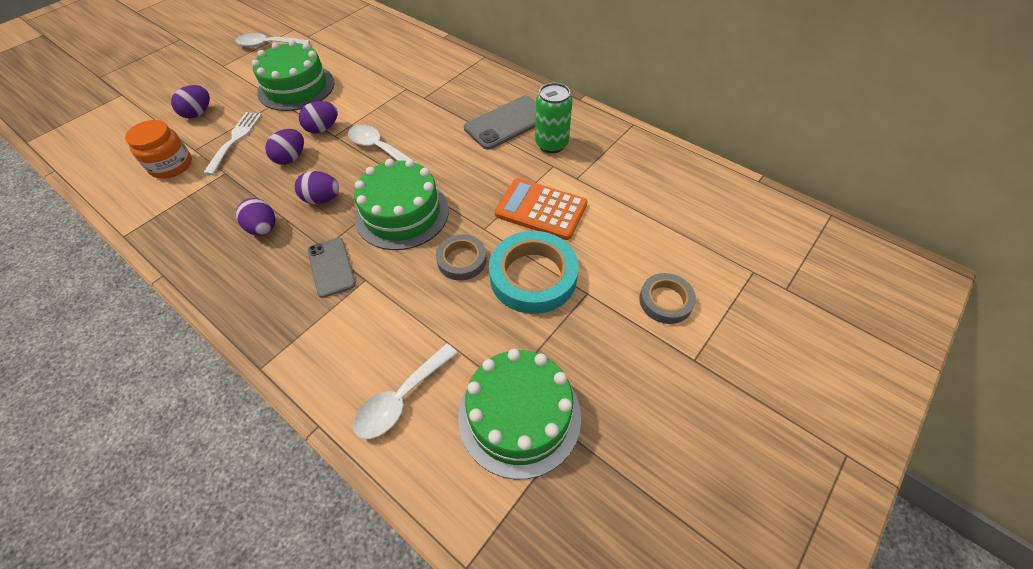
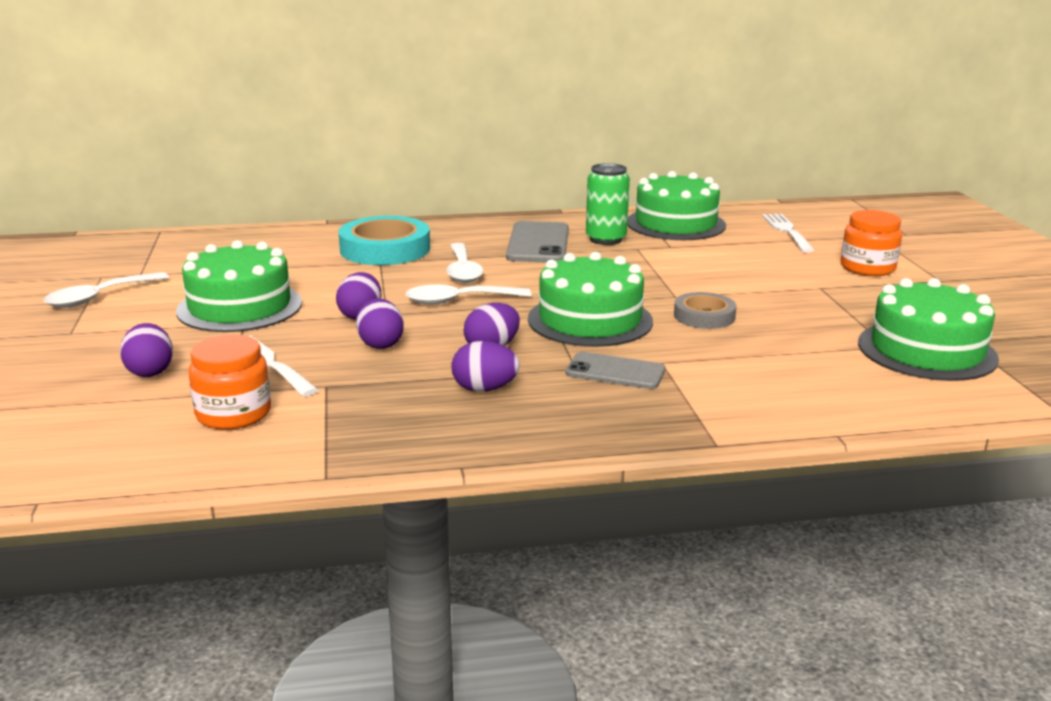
camera: 50 degrees left, 30 degrees down
white spoon [353,343,457,439] -> white spoon moved to [447,243,483,283]
turquoise tape [489,231,578,314] -> turquoise tape moved to [339,216,430,265]
orange calculator [495,178,587,240] -> none
grey tape [639,273,696,324] -> orange jar [841,210,902,276]
none -> green cake [627,171,726,240]
none -> white fork [762,214,814,253]

